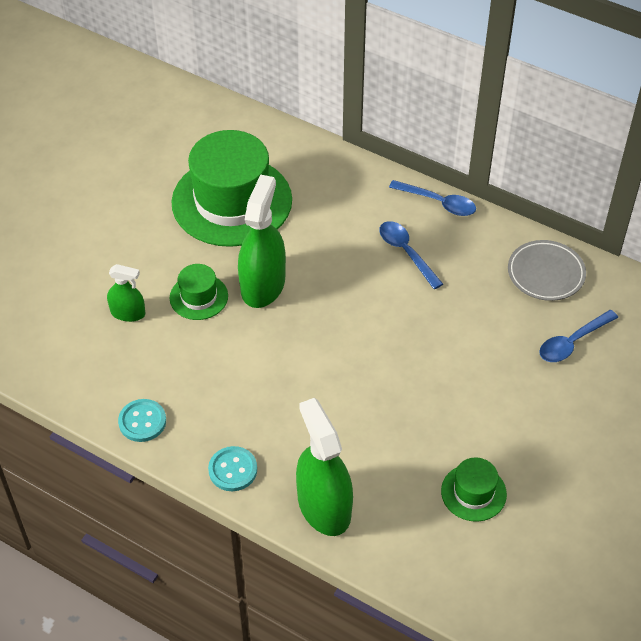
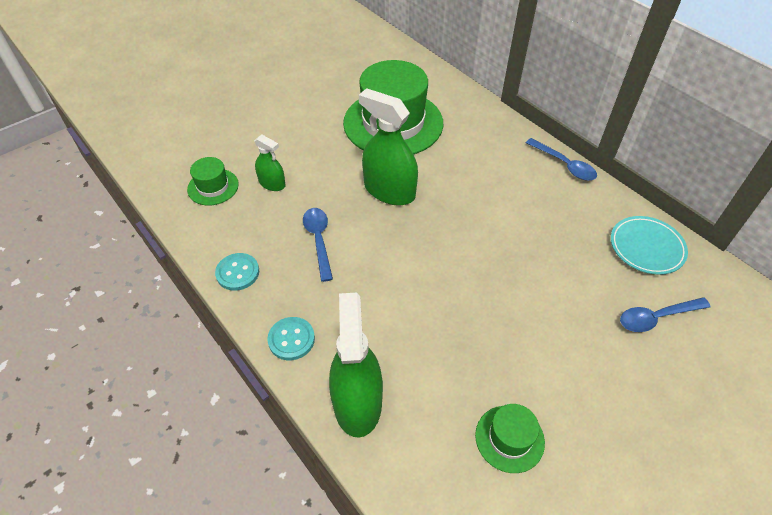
camera: 20 degrees right, 0 degrees up
green hat [169,264,228,320] -> green hat moved to [187,157,239,206]
green spray bottle [238,174,286,308] -> green spray bottle turned 90 degrees counterclockwise [359,88,418,205]
blue spoon [379,221,443,289] -> blue spoon moved to [303,208,333,282]
grey plate [508,240,586,301] -> turquoise plate [611,216,688,275]

